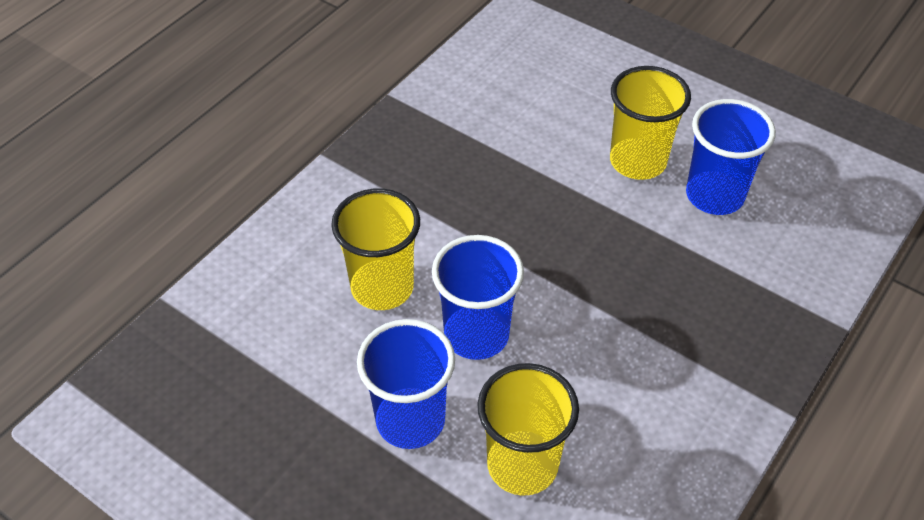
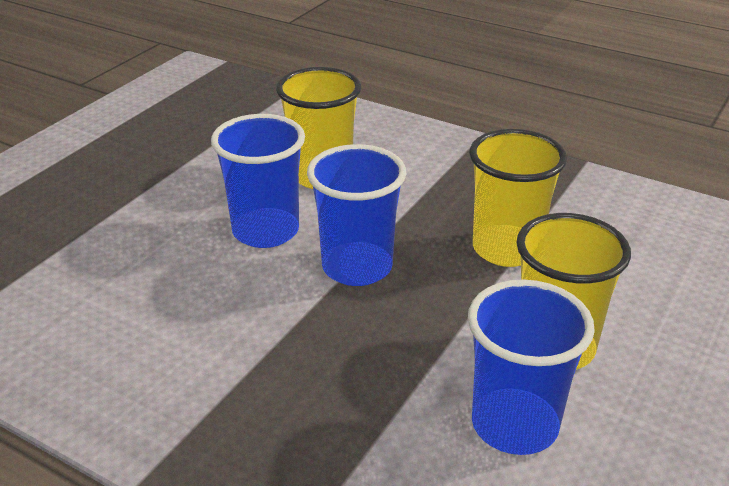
camera: 85 degrees right, 15 degrees down
blue cup [357,319,455,449] -> blue cup moved to [307,144,406,286]
yellow cup [477,363,579,495] -> yellow cup moved to [470,129,567,267]

